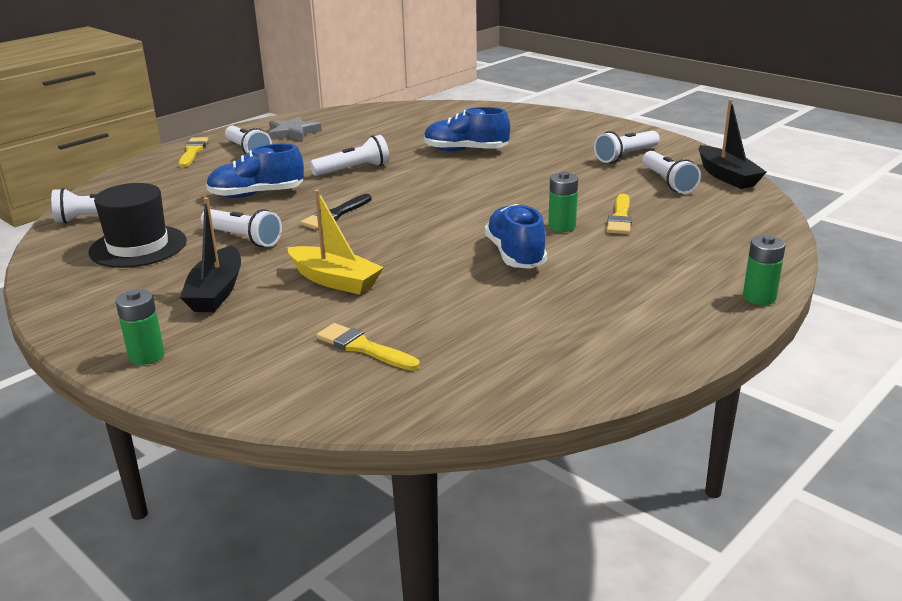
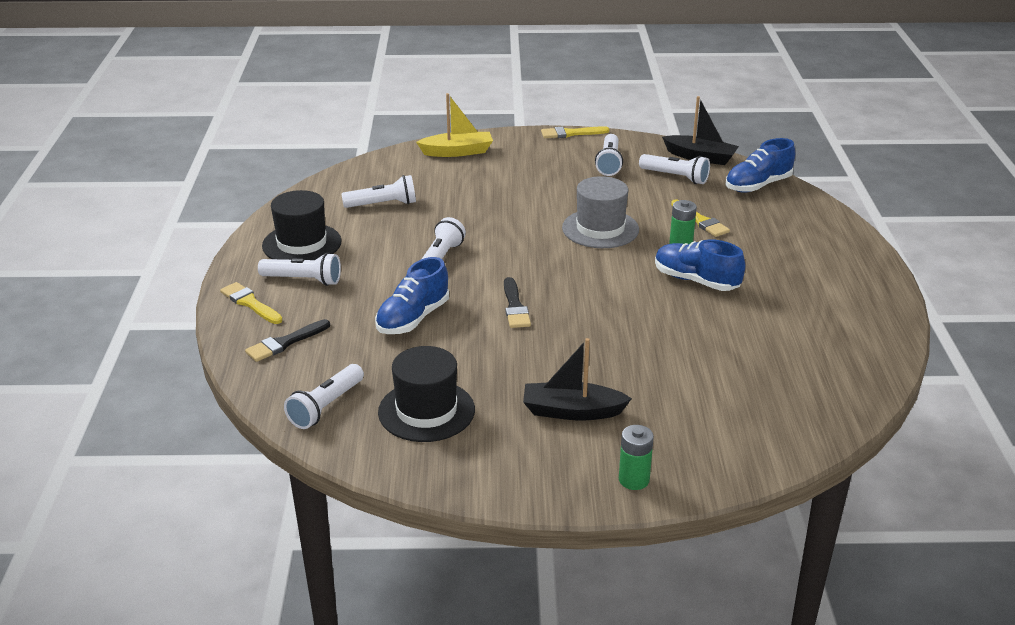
camera: 45 degrees left, 5 degrees up
black boat [180,197,241,312] -> black boat turned 135 degrees clockwise [523,338,632,420]
white flashlight [201,209,282,247] -> white flashlight moved to [341,175,416,208]
grey star [269,116,322,141] -> black hat [262,190,341,260]
yellow boat [287,190,384,295] -> yellow boat moved to [416,93,493,157]
yellow brush [316,323,420,371] -> yellow brush moved to [541,126,610,138]
blue shoe [424,107,510,151] -> blue shoe moved to [725,138,795,193]
green battery [743,235,786,305] -> none
none -> black brush [245,319,330,362]
none -> grey hat [562,176,639,248]

